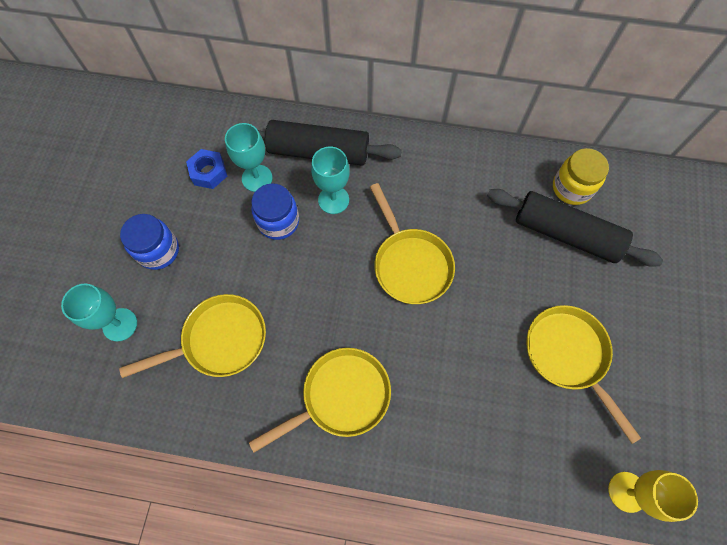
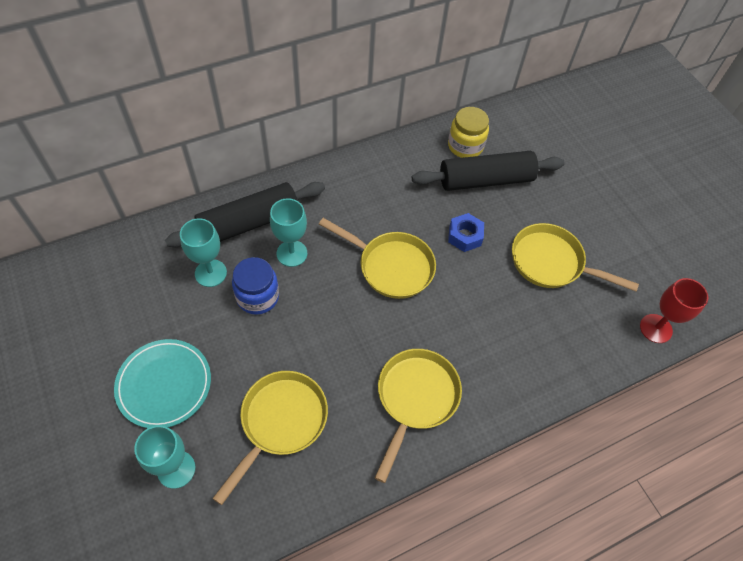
camera: 40 degrees left, 10 degrees down
blue jar [120,214,179,270] -> turquoise plate [114,339,211,428]
blue nut [186,149,227,189] -> blue nut moved to [448,213,484,252]
yellow goblet [608,470,698,522] -> red goblet [640,278,708,343]

